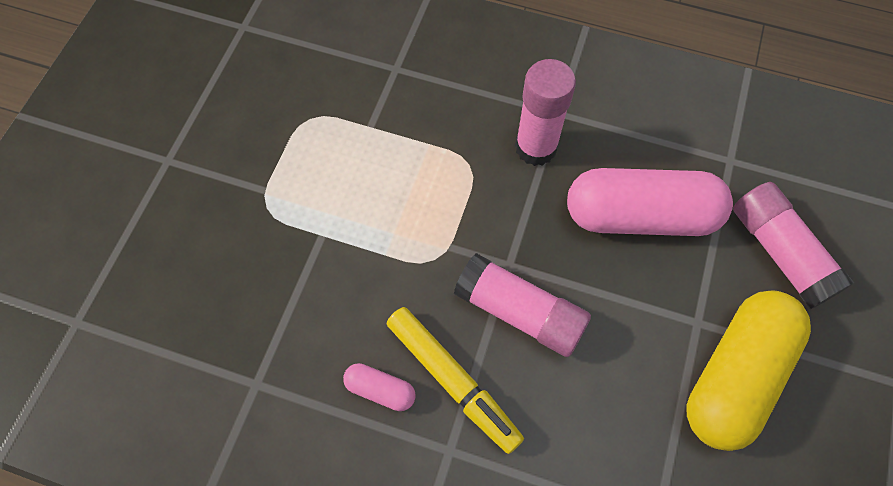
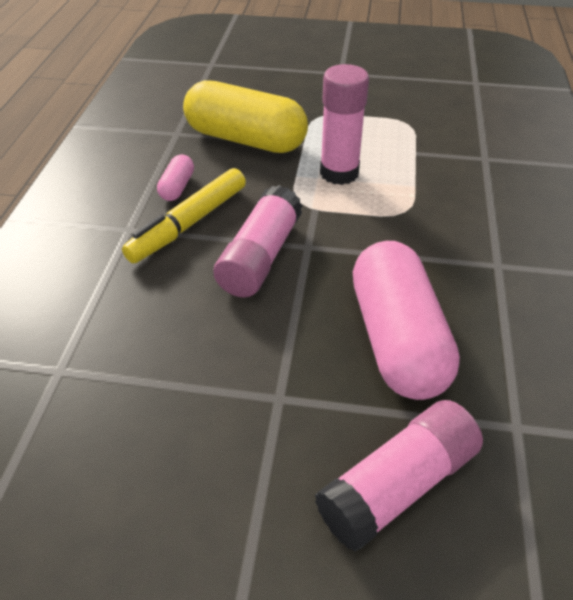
camera: 80 degrees right, 20 degrees down
pink glue stick [515,59,576,166] -> pink glue stick moved to [320,64,369,185]
yellow capsule [686,290,811,451] -> yellow capsule moved to [183,80,308,153]

